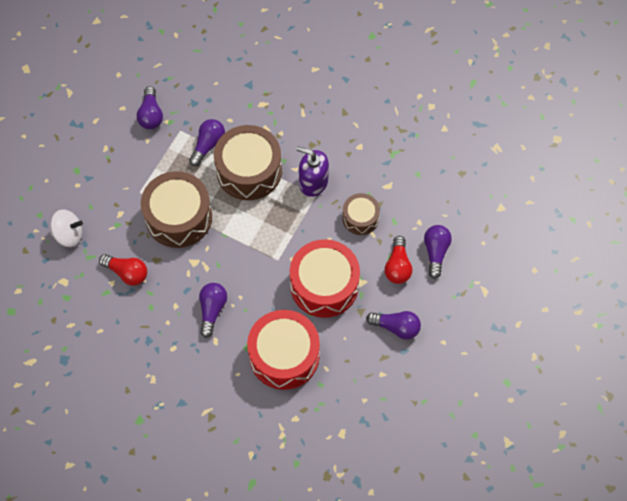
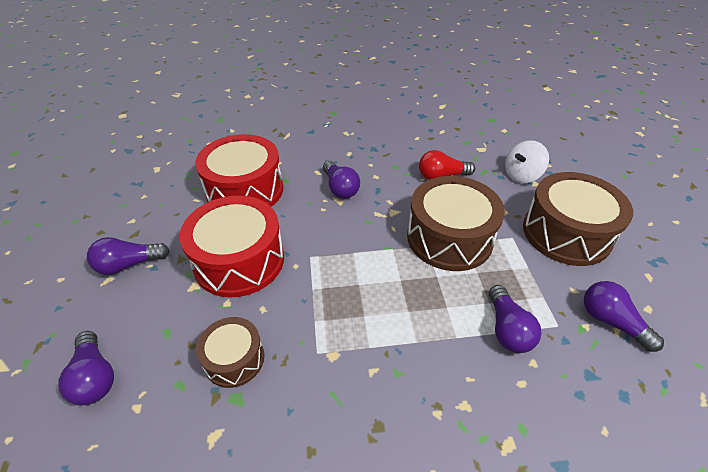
camera: 145 degrees right, 20 degrees down
brown drum [214,125,282,200] -> brown drum moved to [523,172,633,266]
purple soap dispenser [297,146,329,197] -> none
red light bulb [385,236,412,284] -> none

